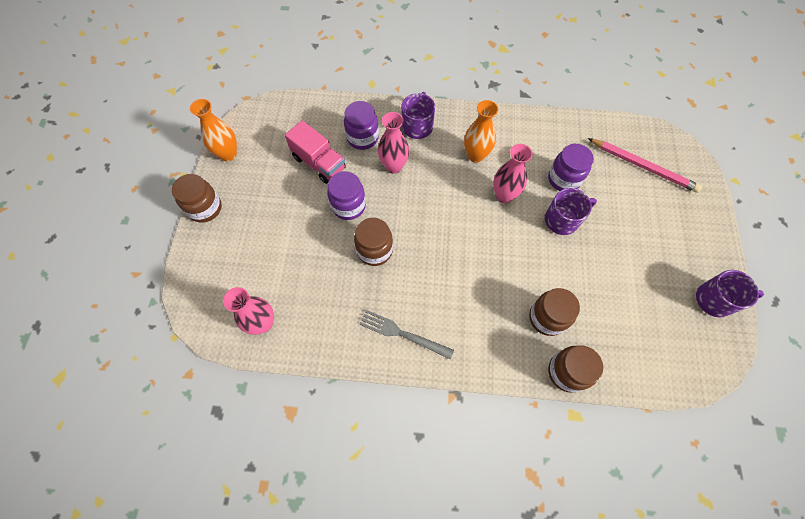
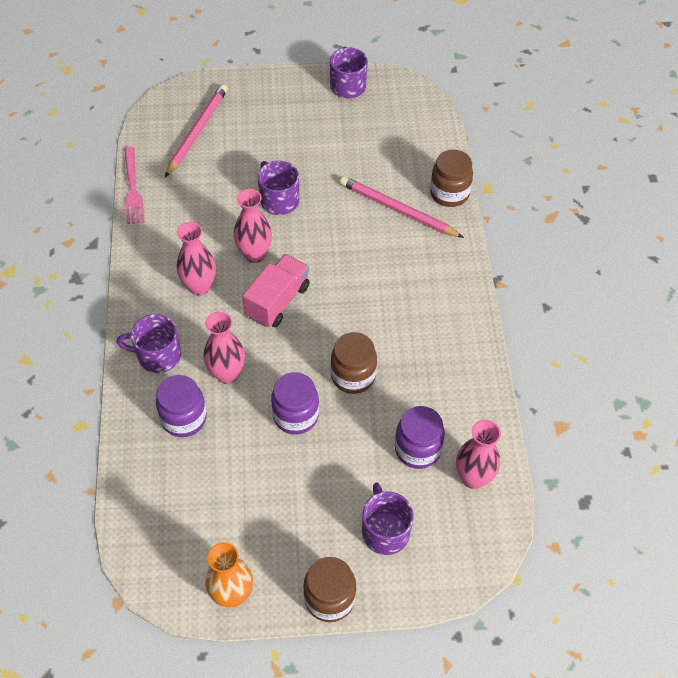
camera: 100 degrees left, 10 degrees down
pink truck [285,120,346,184] -> pink truck moved to [242,254,310,328]
grey fork [359,310,454,359] -> none
orange vase [464,100,498,163] -> pink vase [176,222,216,296]
brown jar [529,288,580,336] -> pink pencil [340,176,464,238]
purple jar [548,144,594,191] -> purple jar moved to [395,406,445,469]
none -> pink fork [124,147,145,224]
none -> purple mug [362,482,414,555]

